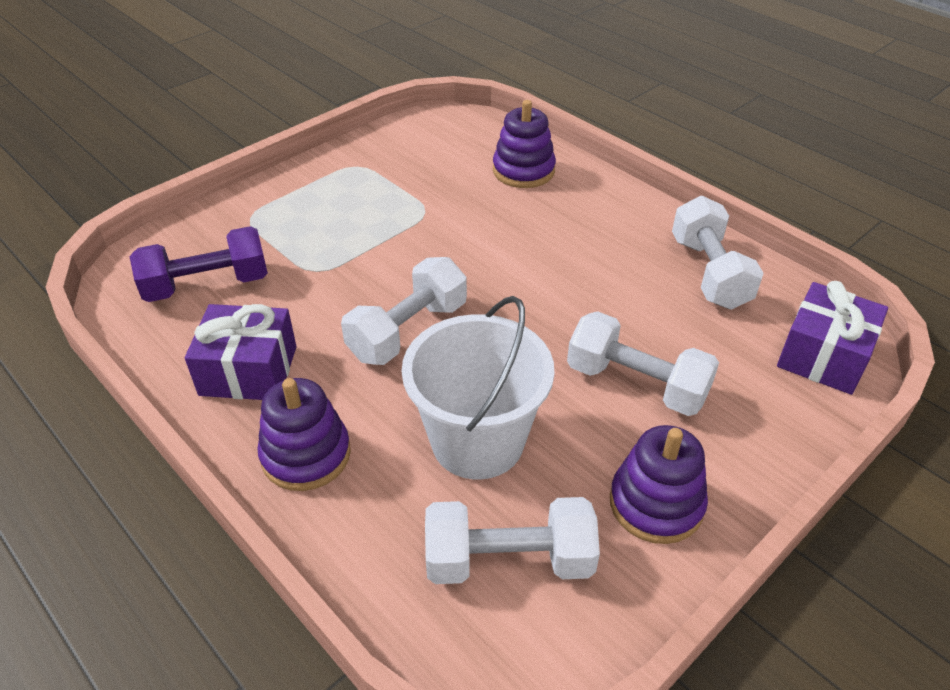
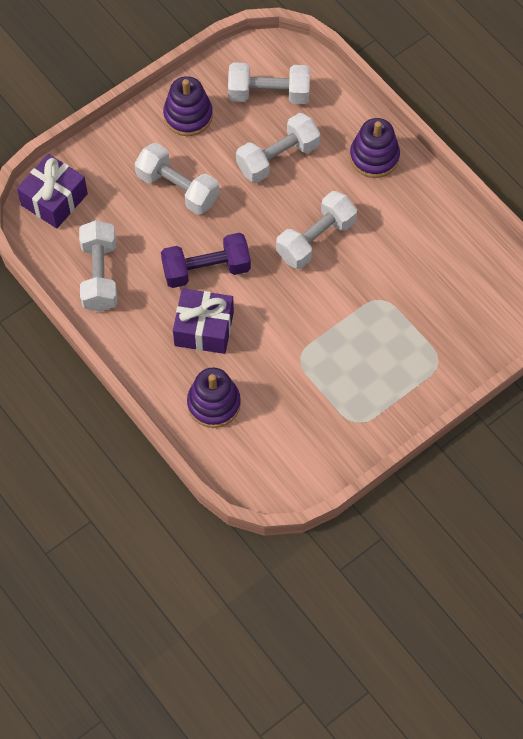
camera: 175 degrees left, 20 degrees up
purple dumbbell [129,226,268,302] -> purple dumbbell moved to [161,233,251,288]
purple gift [185,304,297,400] -> purple gift moved to [173,288,234,354]
white bucket [402,296,555,480] -> white dumbbell [236,113,320,183]

